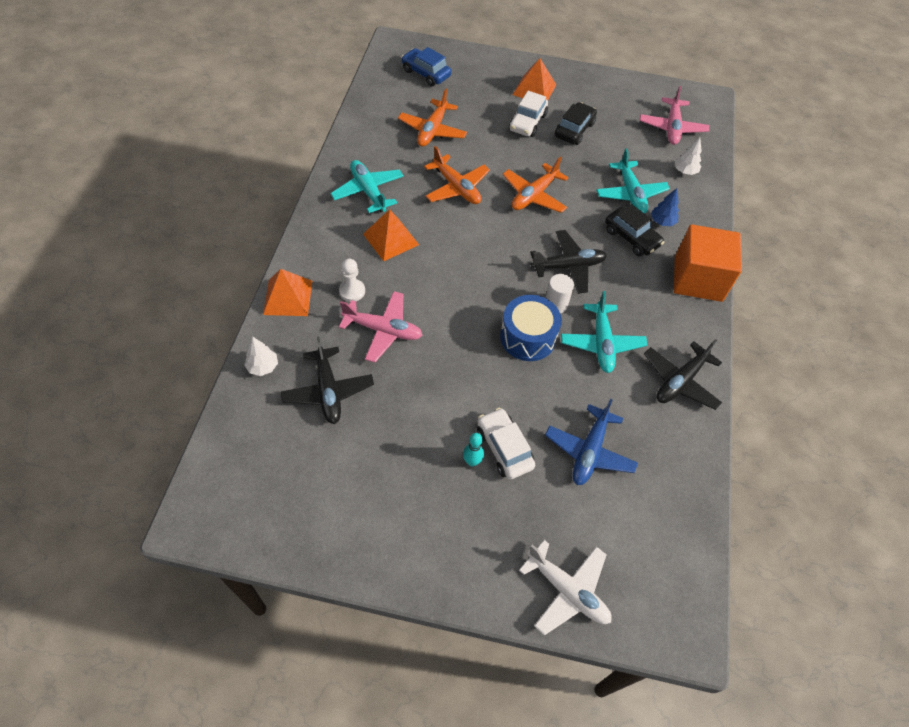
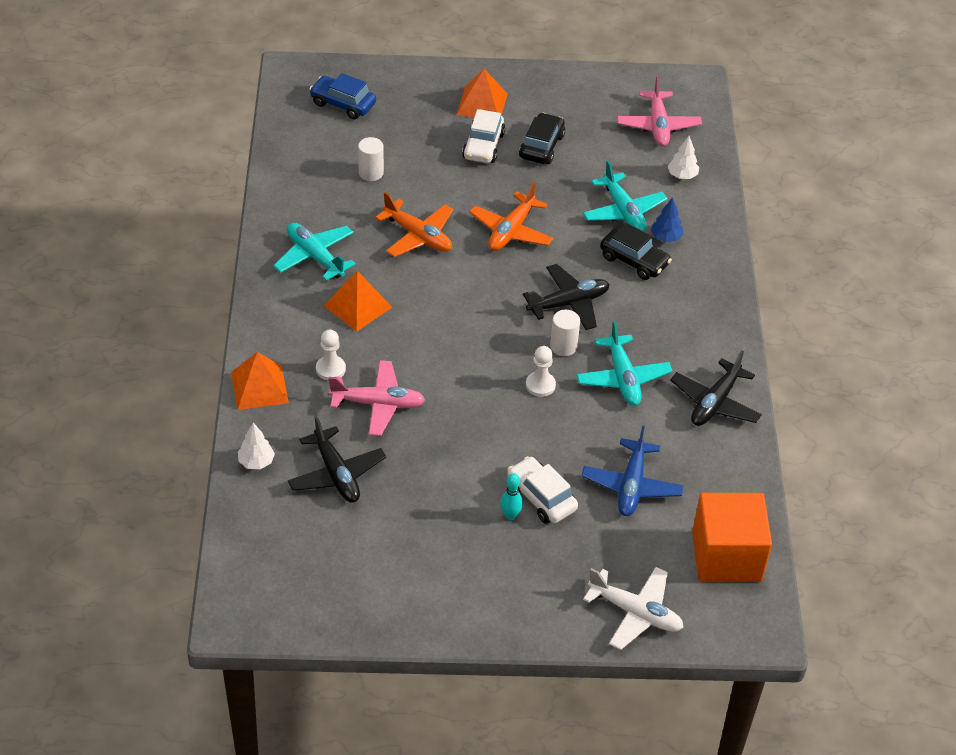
camera: 10 degrees left, 10 degrees down
orange plane [398,89,467,147] -> white cylinder [358,137,384,181]
blue drum [500,295,562,361] -> white pawn [526,346,556,397]
orange cube [674,224,742,302] -> orange cube moved to [692,493,772,582]

